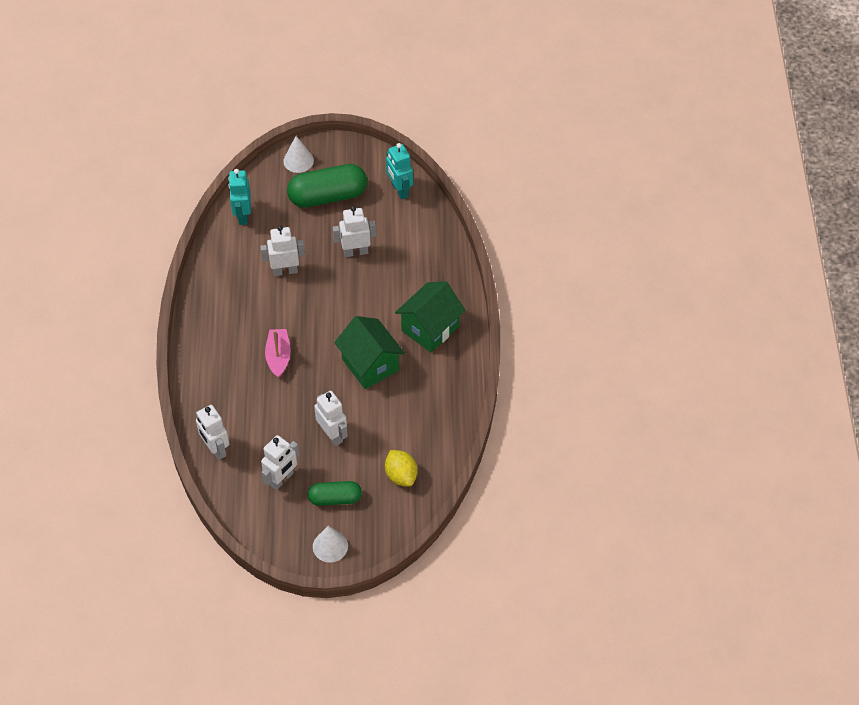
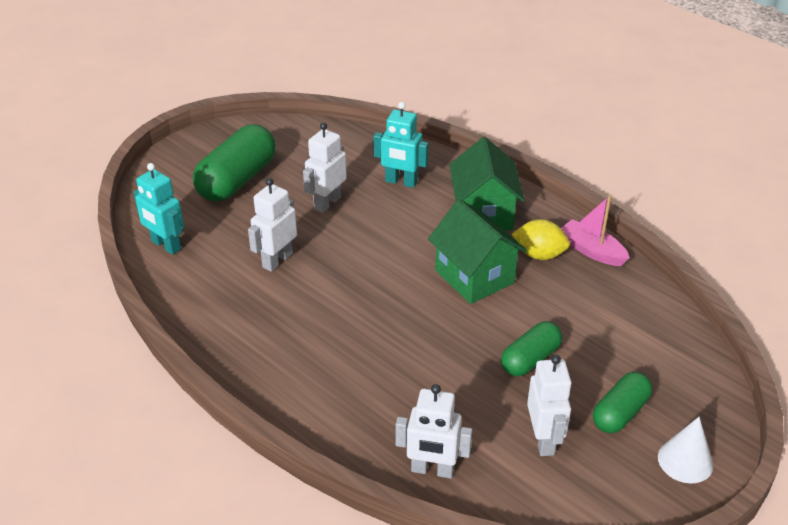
camera: 45 degrees left, 15 degrees down
pink boat [265,329,291,378] -> pink boat moved to [561,195,630,266]
white cone [283,136,314,173] -> none
white robot [314,391,348,446] -> green capsule [501,321,562,376]
green house [334,316,405,389] -> green house turned 45 degrees clockwise [428,199,527,304]
yellow lemon [385,450,417,486] -> yellow lemon moved to [512,219,570,260]
turquoise robot [386,143,413,200] -> turquoise robot moved to [373,102,428,188]

